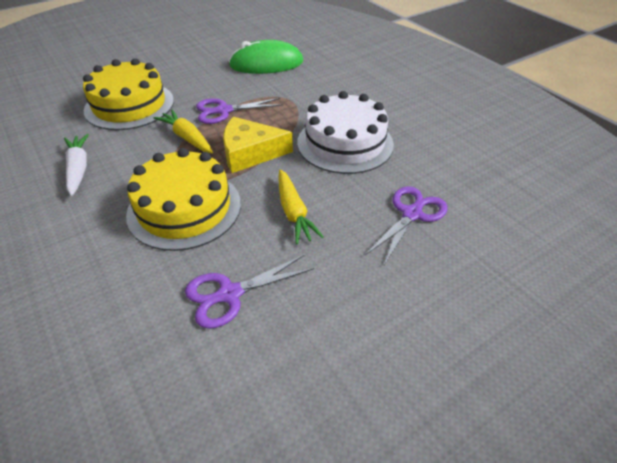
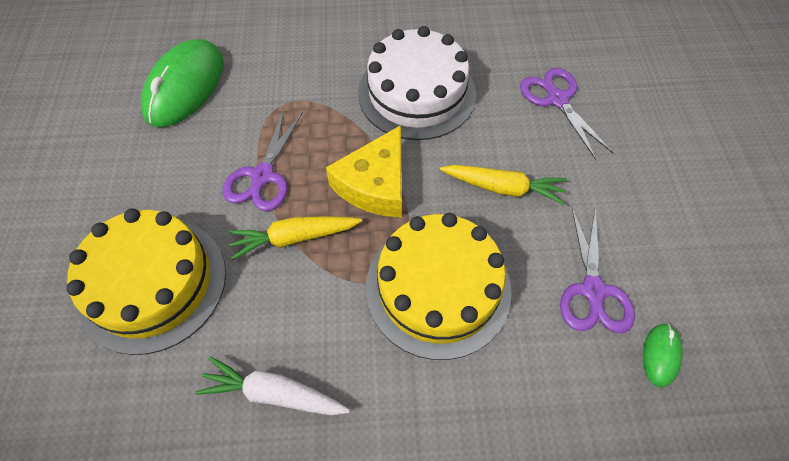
camera: 60 degrees left, 15 degrees up
none -> green mouse [643,324,683,388]

